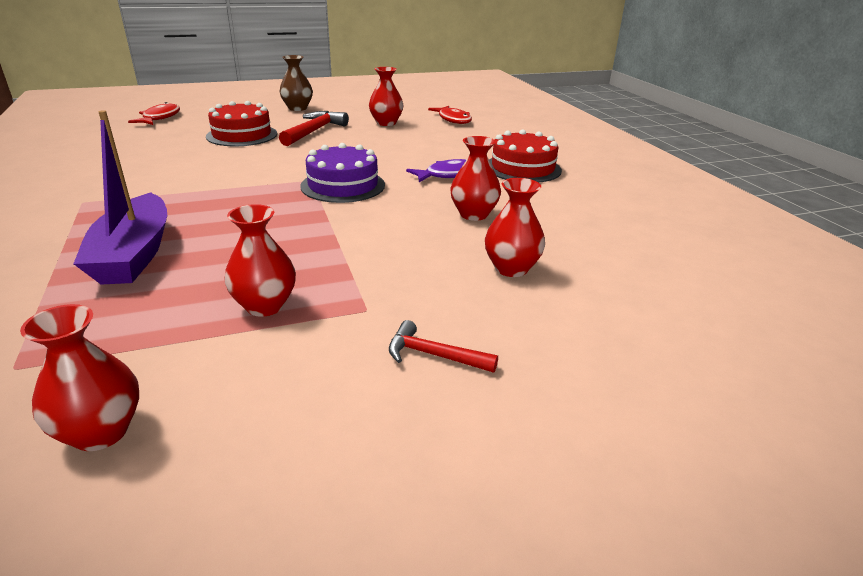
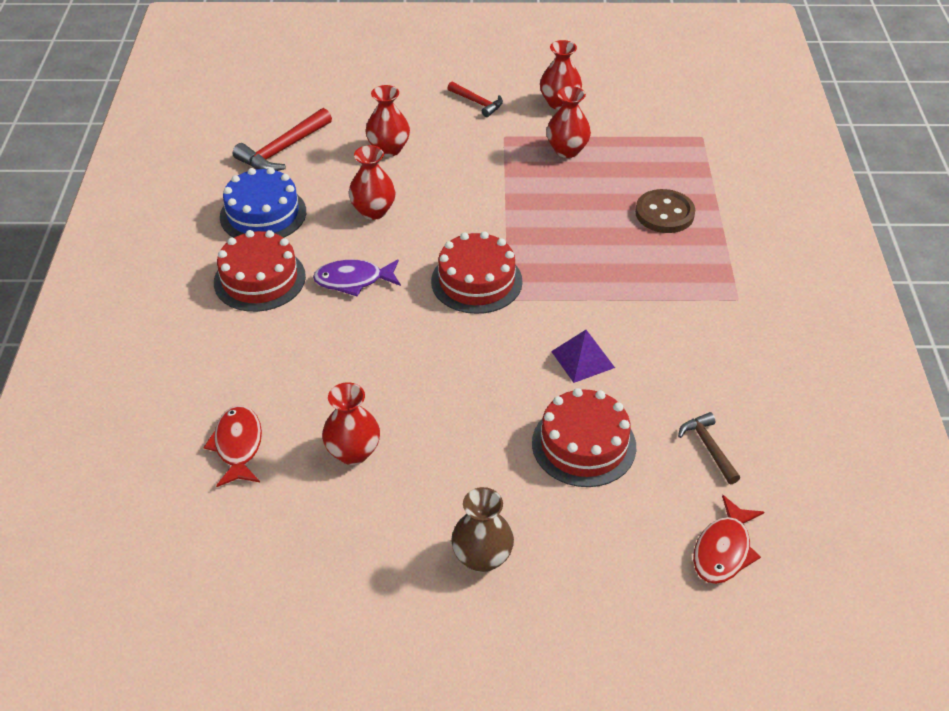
camera: 160 degrees left, 15 degrees up
red vase [20,304,139,451] -> red vase moved to [540,40,582,110]
purple boat [73,110,167,285] -> brown button [635,189,695,233]
red hammer [279,111,349,146] -> red hammer moved to [233,108,332,171]
purple cake [301,143,385,203] -> red cake [431,232,523,314]
none -> blue cake [220,167,306,238]
none -> purple pyramid [551,330,615,383]
none -> brown hammer [678,412,740,484]

